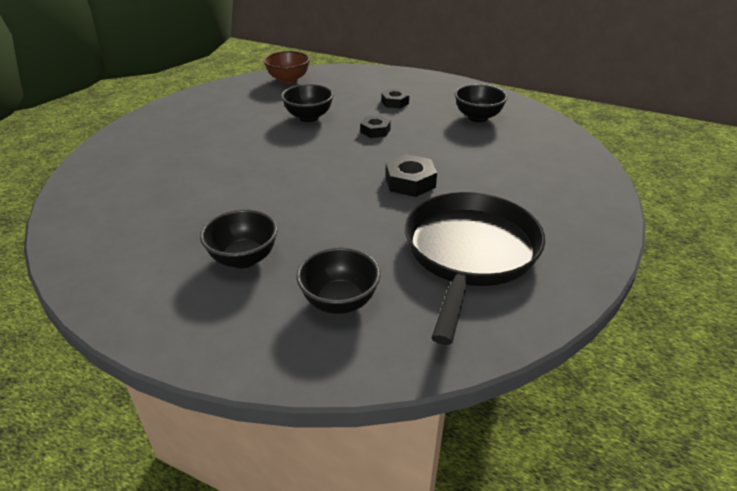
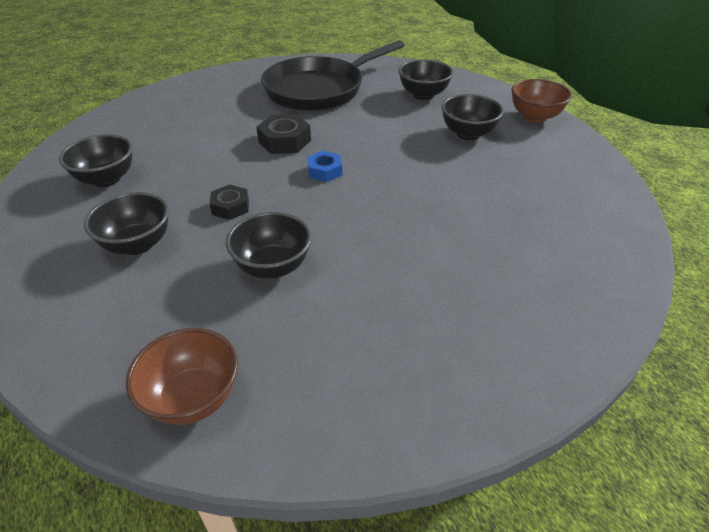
camera: 145 degrees left, 5 degrees up
black nut [381,89,409,108] -> black bowl [84,192,169,255]
none -> blue nut [307,151,342,182]
none -> brown bowl [511,79,572,123]

